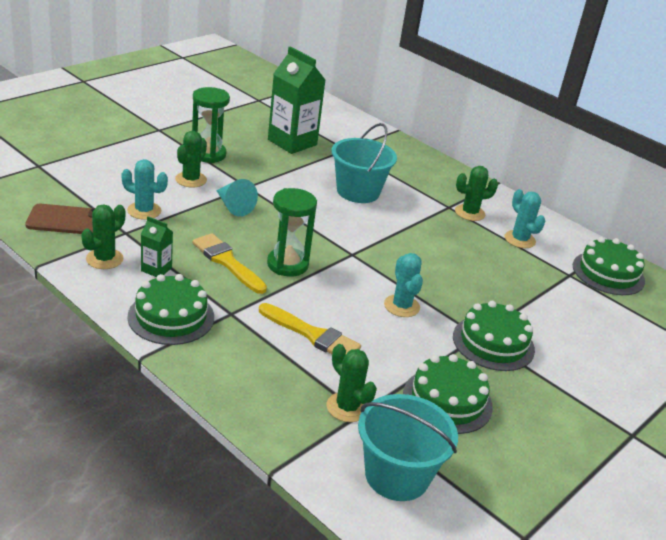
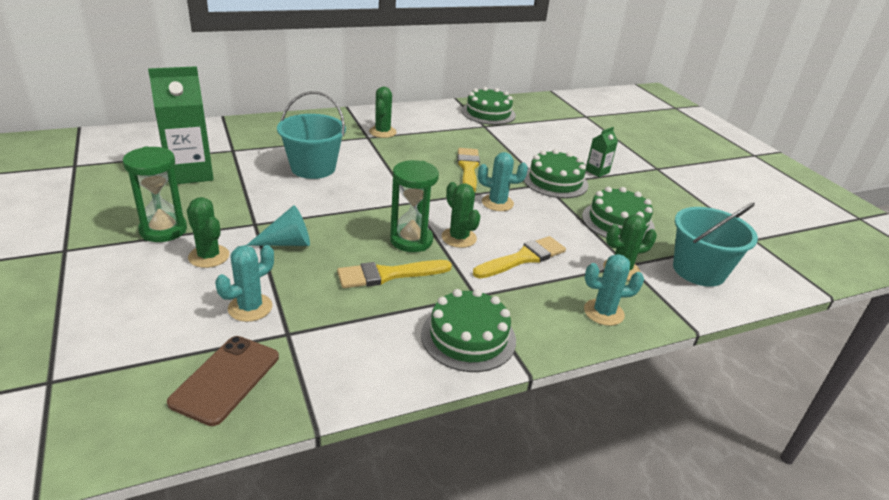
camera: 65 degrees left, 0 degrees up
green cactus [81,204,125,269] -> green cactus moved to [442,182,480,248]
green carton [141,216,173,277] -> green carton moved to [586,127,618,177]
turquoise cactus [505,189,545,248] -> turquoise cactus moved to [584,254,644,326]
none -> yellow brush [457,148,480,192]

